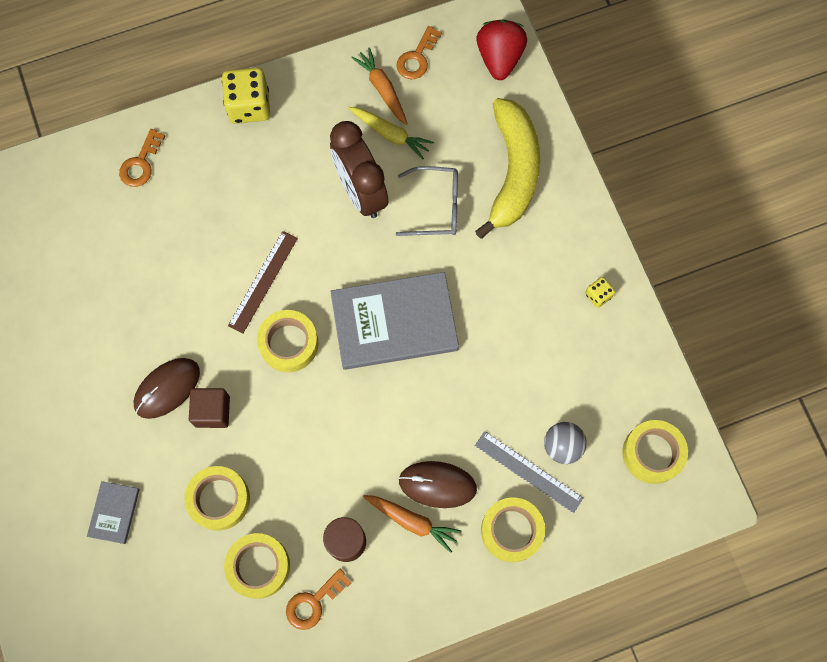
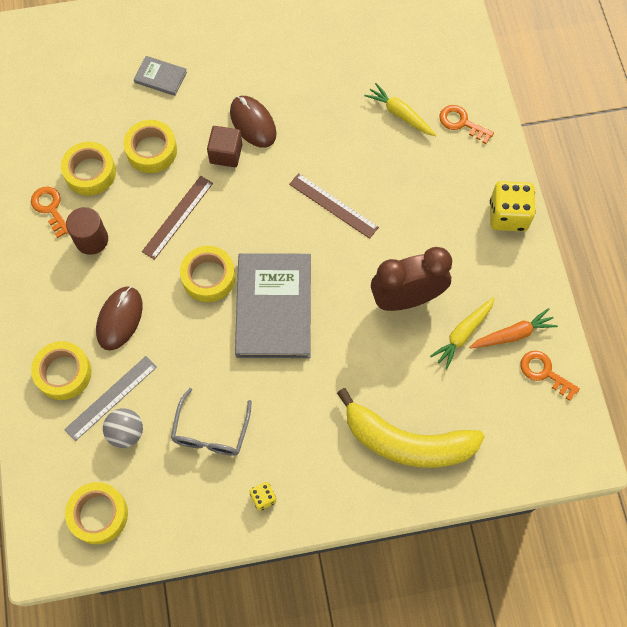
camera: 100 degrees right, 5 degrees down
yellow tape [257,310,319,372] -> yellow tape moved to [180,246,235,302]
orange carrot [363,495,461,553] -> none
grey glasses [396,166,458,236] -> grey glasses moved to [171,388,252,456]
red strawberry [476,19,527,80] -> none
none -> brown ruler [142,176,213,260]
none -> yellow carrot [364,83,437,136]

